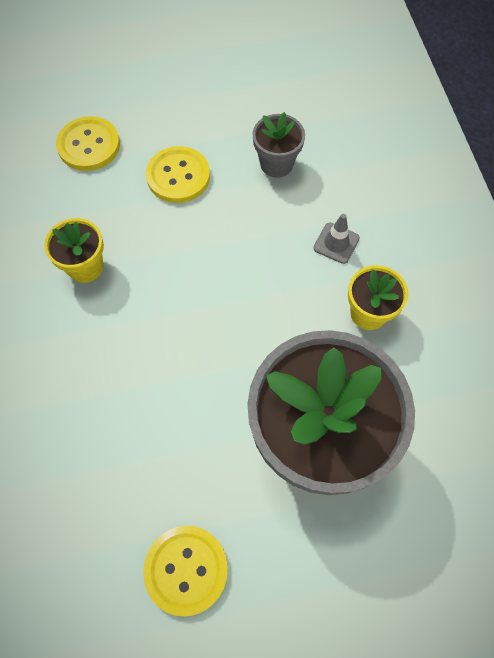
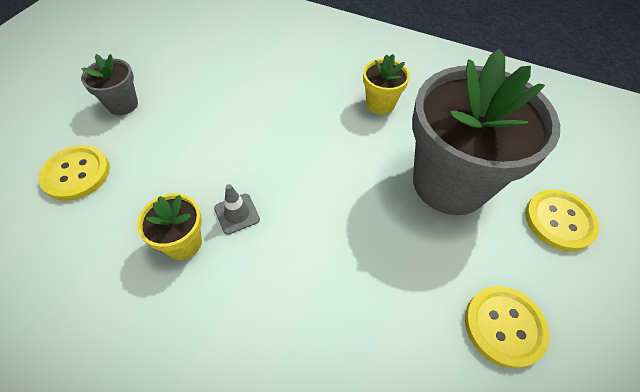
camera: 55 degrees left, 10 degrees down
yellow button [146,146,210,203] -> yellow button moved to [525,189,599,252]
grey flower pot [252,112,305,178] -> grey flower pot moved to [81,54,138,115]
grey traffic cone [313,214,360,264] -> grey traffic cone moved to [214,184,260,235]

